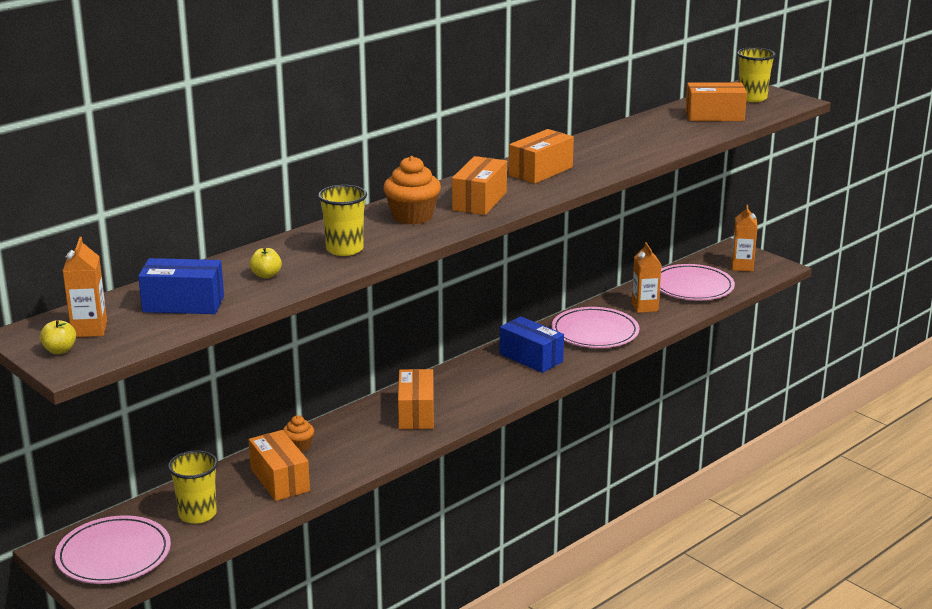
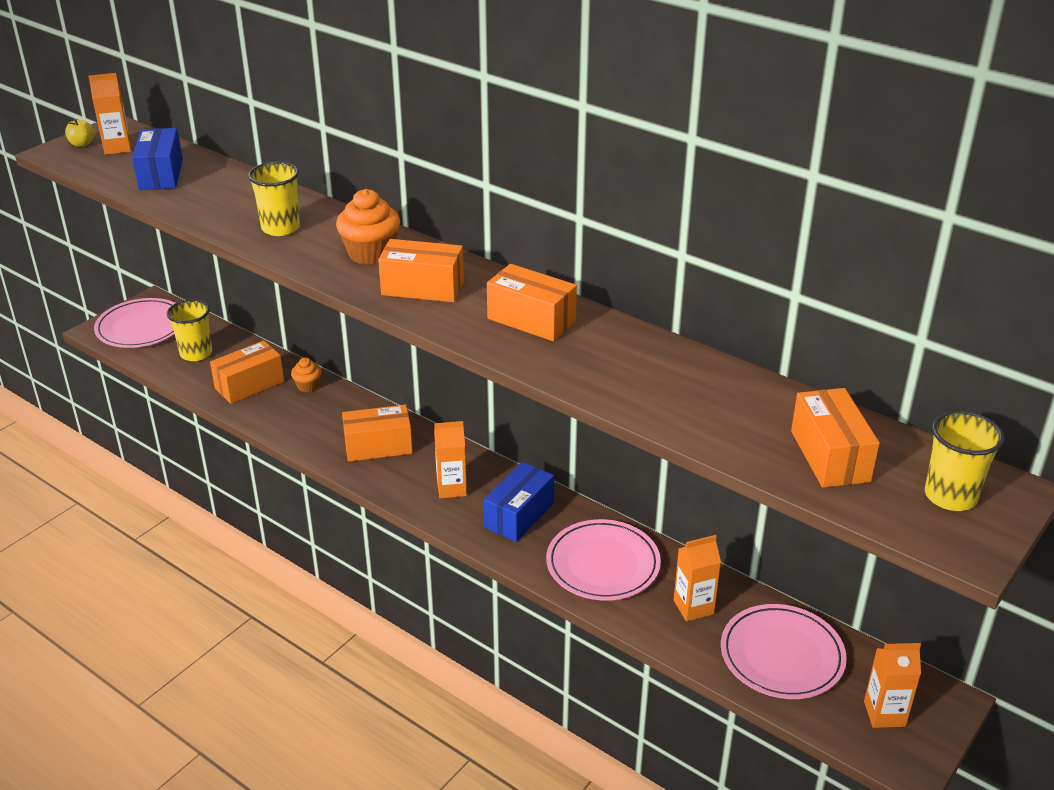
camera: 80 degrees right, 10 degrees up
yellow apple [249,247,282,279] -> none
none -> orange carton [434,421,467,499]

